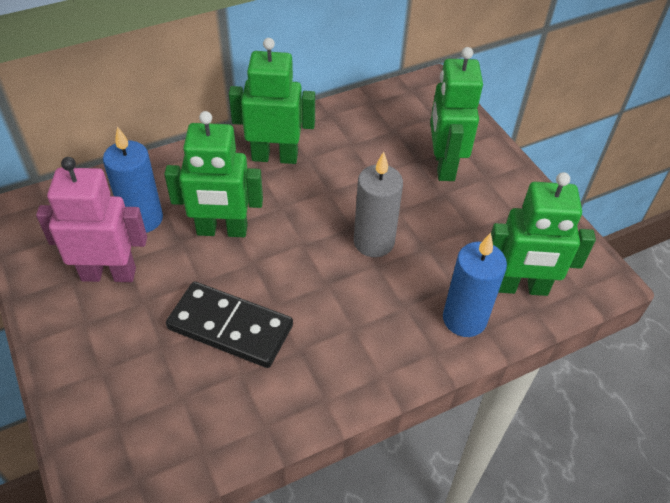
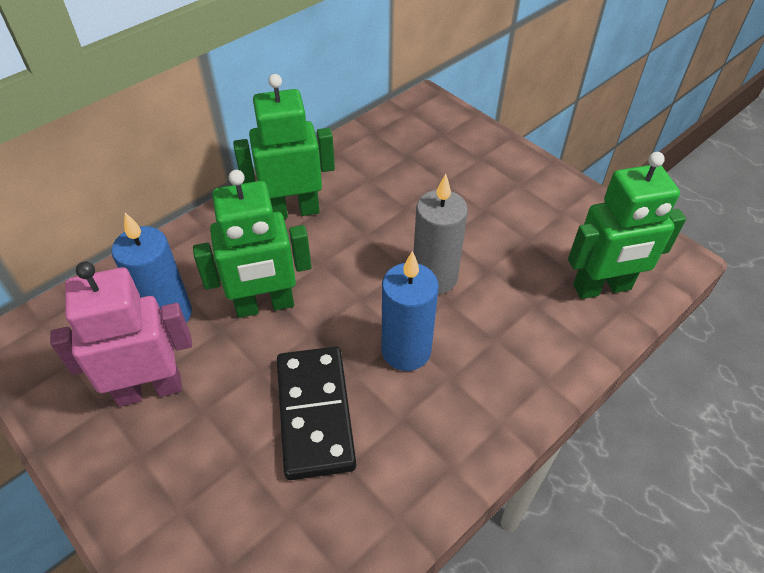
camera: 15 degrees left, 0 degrees up
black domino [166,282,293,368] -> black domino turned 75 degrees clockwise [277,346,356,480]
green robot [430,47,483,181] -> none
blue candle [443,233,507,337] -> blue candle moved to [382,251,439,371]

